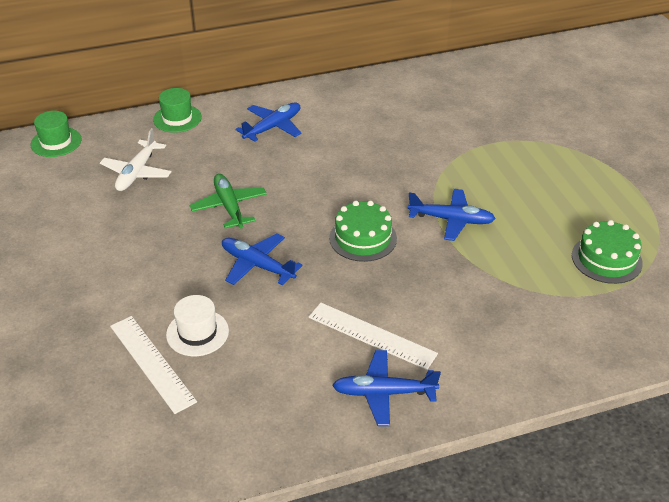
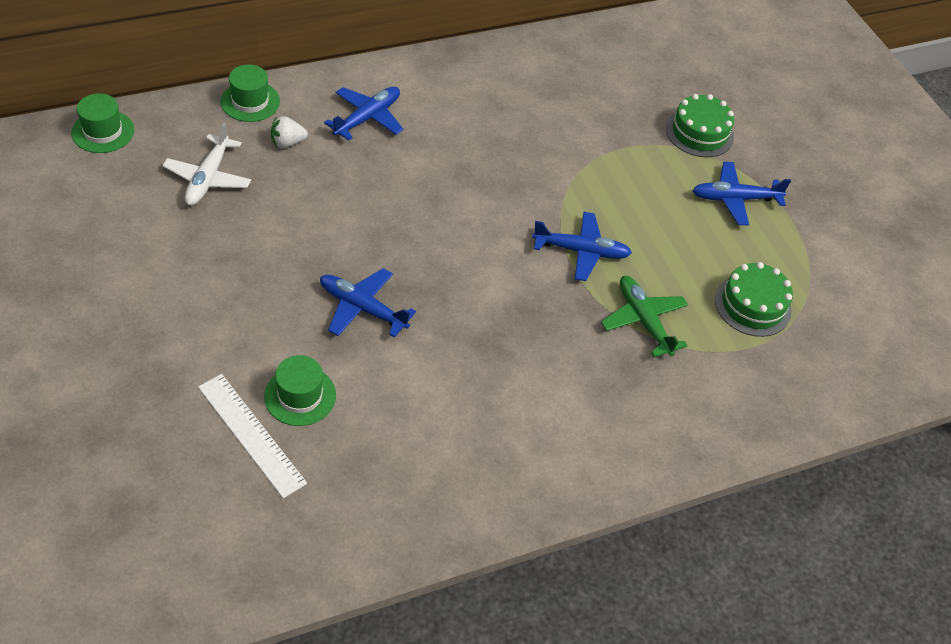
camera: 10 degrees left, 10 degrees up
white hat [166,295,229,356] -> green hat [264,355,336,426]
green plane [189,174,267,228] -> green plane moved to [601,276,688,357]
white ruler [309,303,438,370] -> none
green cake [329,201,397,262] -> green cake moved to [666,94,734,157]
blue plane [332,350,441,426] -> blue plane moved to [692,162,791,226]
none -> white strawberry [271,116,308,148]

